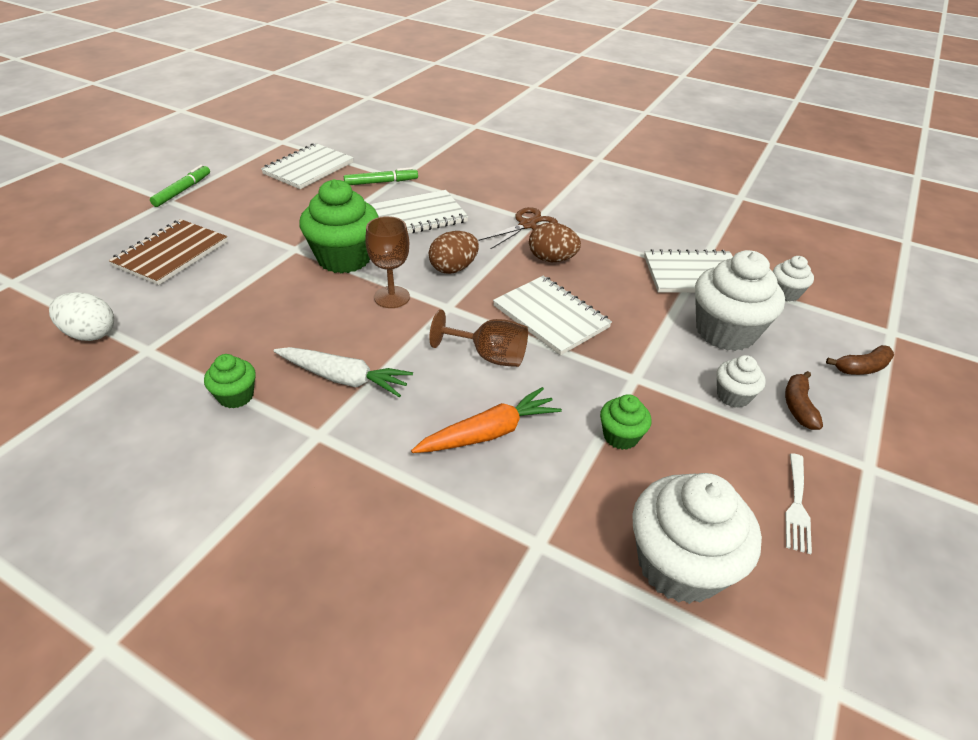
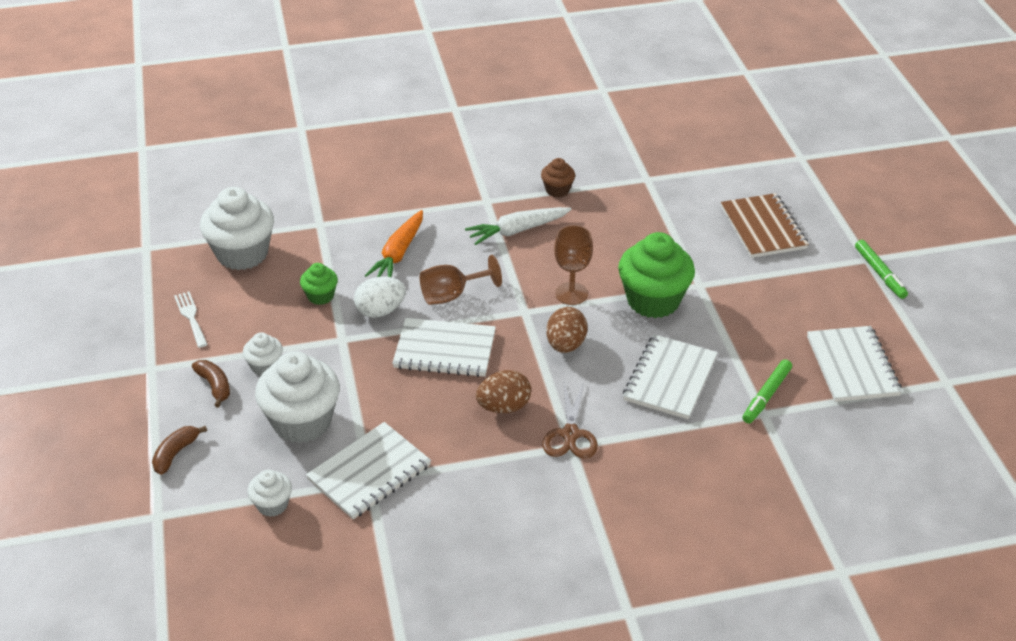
camera: 140 degrees right, 0 degrees up
white egg [49,292,114,341] -> white egg moved to [354,276,406,318]
green cupcake [204,354,256,409] -> brown cupcake [541,158,575,198]

